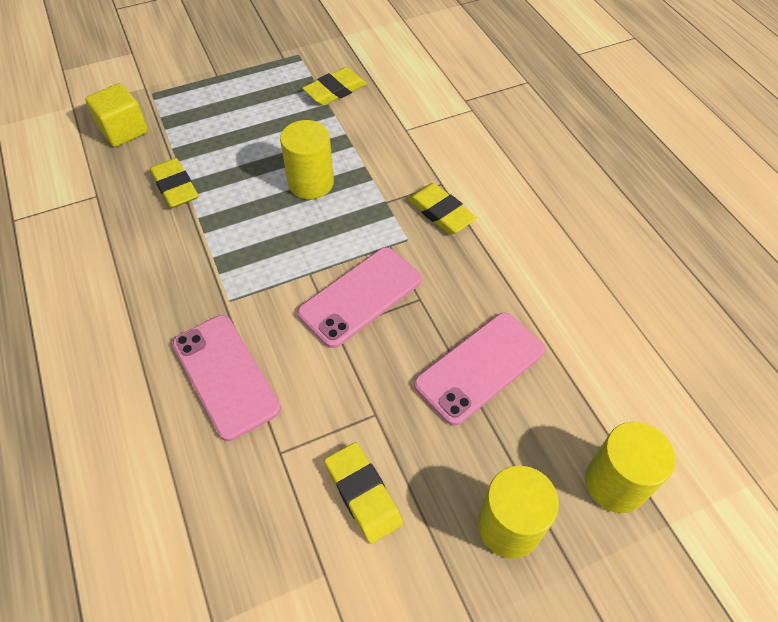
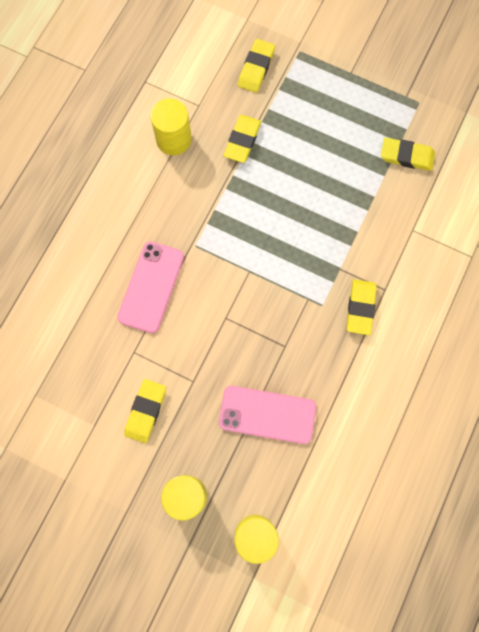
camera: 50 degrees right, 20 degrees up
yellow cube [85,83,148,147] -> yellow eraser [238,39,275,93]
yellow cylinder [280,120,334,199] -> yellow cylinder moved to [150,98,192,155]
pink phone [297,247,422,348] -> none

